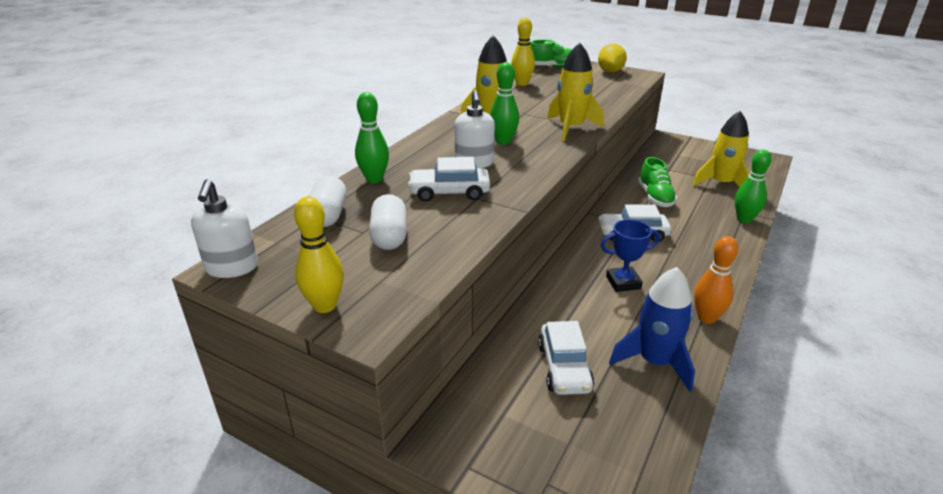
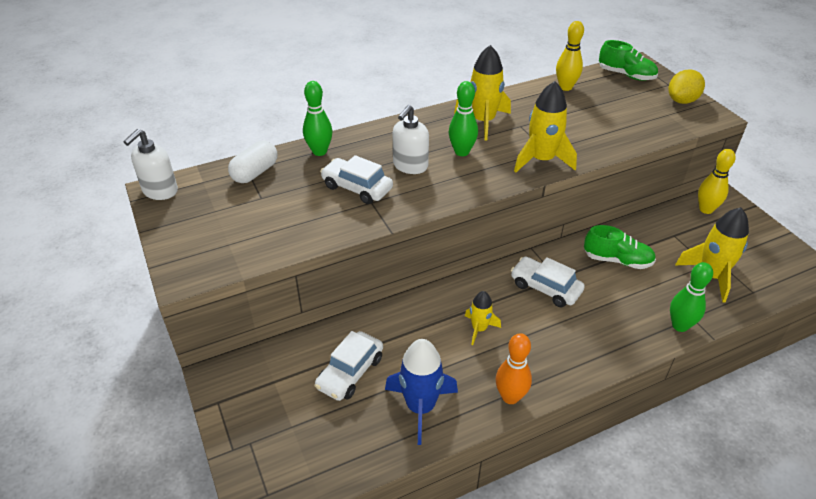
camera: 35 degrees right, 10 degrees up
yellow bowling pin [294,197,344,313] -> yellow bowling pin moved to [698,149,736,214]
white capsule [369,194,407,250] -> none
blue trophy [601,219,660,292] -> yellow rocket [465,291,501,345]
green shoe [638,157,677,207] -> green shoe turned 105 degrees counterclockwise [584,225,656,269]

